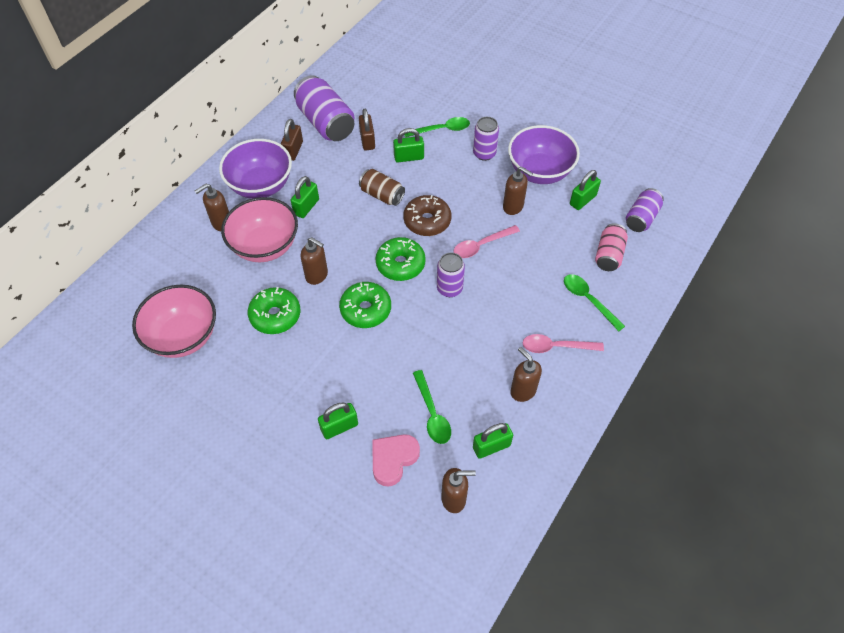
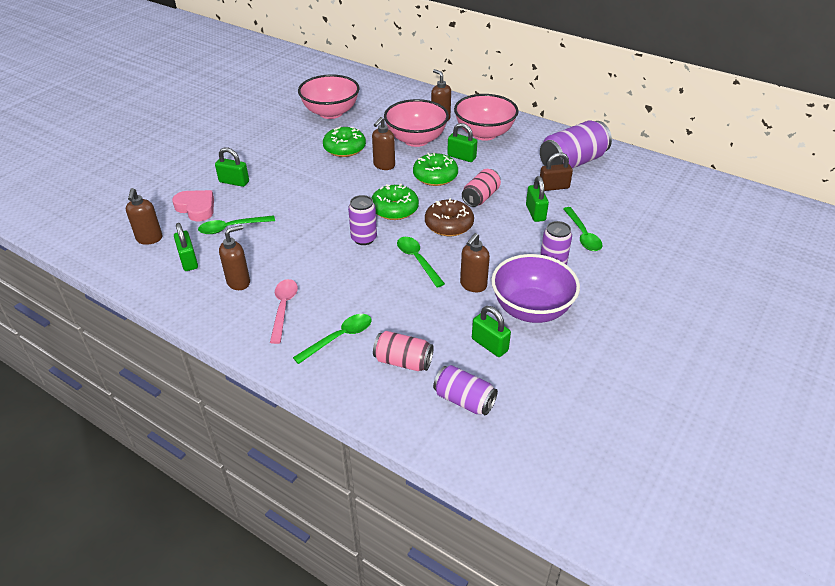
camera: 90 degrees right, 15 degrees down
purple bowl [219,139,292,199] -> pink bowl [454,94,519,141]
brown padlock [281,119,303,161] -> none
green padlock [318,402,358,439] -> green padlock turned 45 degrees counterclockwise [215,147,249,187]
green donut [339,282,391,328] -> green donut moved to [413,153,458,186]
brown can [359,169,405,206] -> pink can [462,169,501,207]
pink spoon [453,225,520,258] -> green spoon [397,237,445,288]

